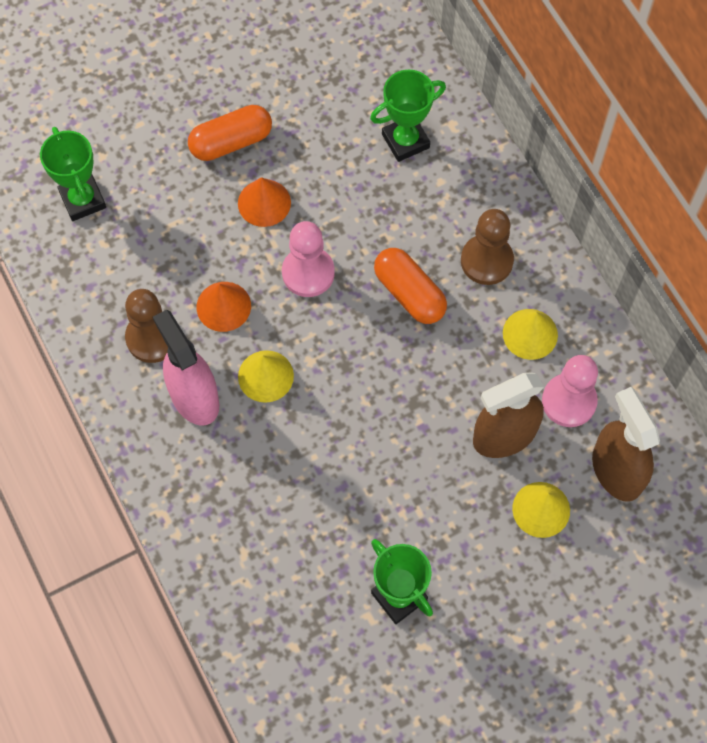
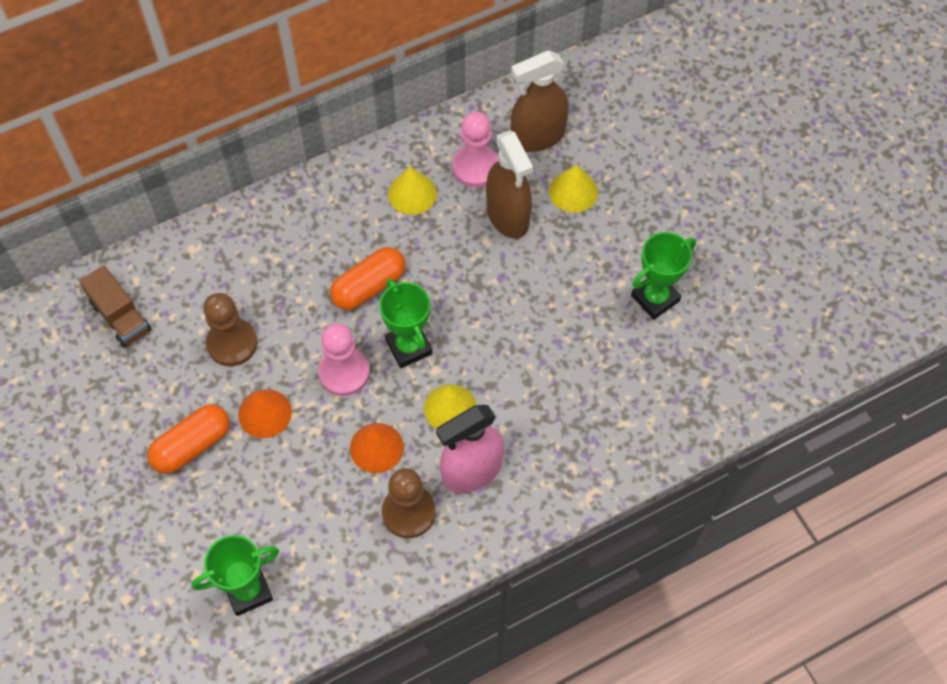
camera: 90 degrees left, 5 degrees down
orange capsule [188,105,272,161] -> orange capsule turned 75 degrees clockwise [147,404,230,474]
green trophy [370,70,446,162] -> green trophy moved to [379,278,433,368]
brown pawn [461,209,514,285] -> brown pawn moved to [203,293,258,366]
none -> brown truck [79,265,151,347]

